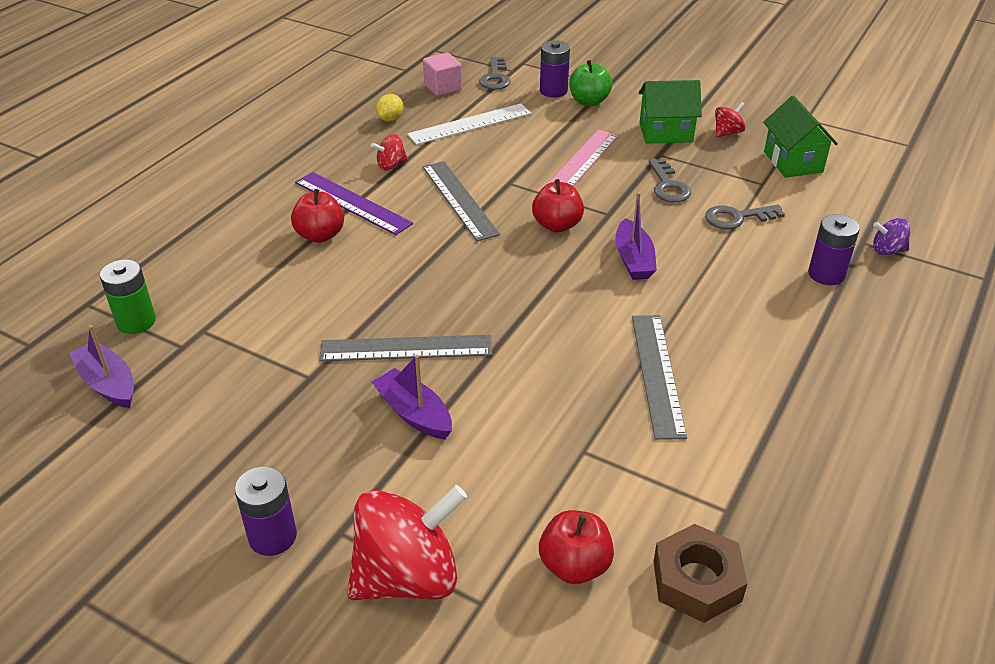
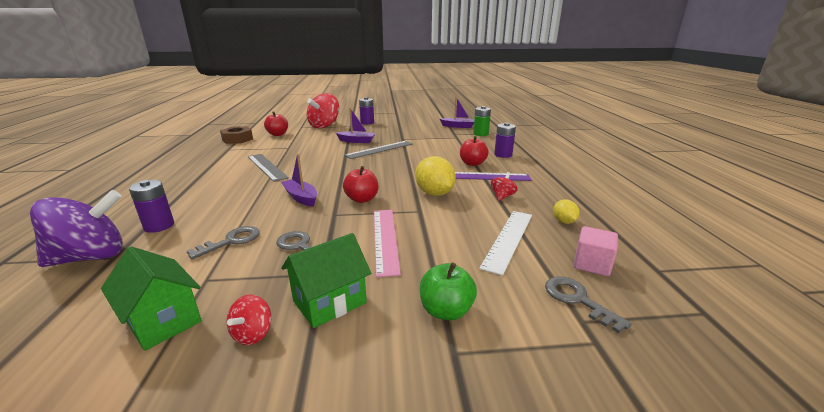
camera: 145 degrees right, 15 degrees down
grey ruler [423,161,500,241] -> yellow lemon [415,156,456,196]
purple battery [540,40,570,97] -> purple battery moved to [494,122,516,158]
purple spinning top [873,218,911,255] -> purple spinning top [30,190,123,267], size x2.20

